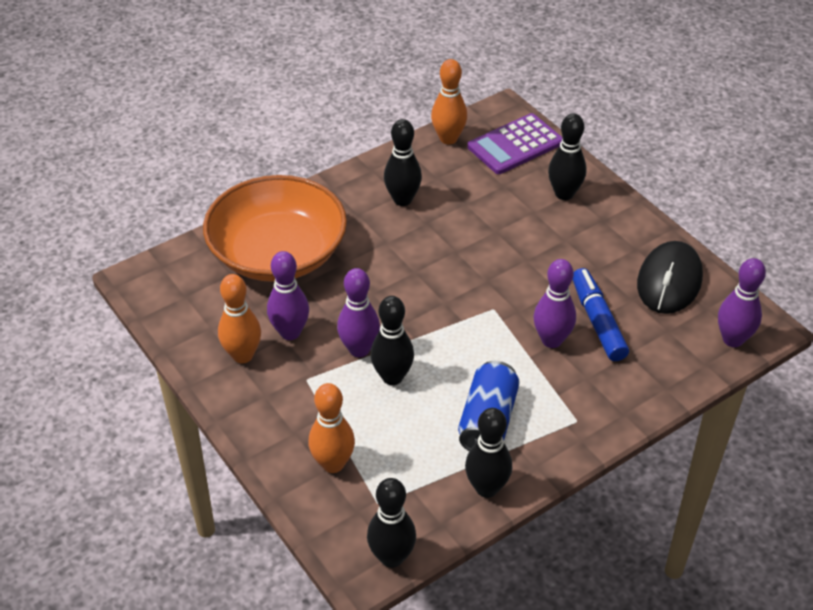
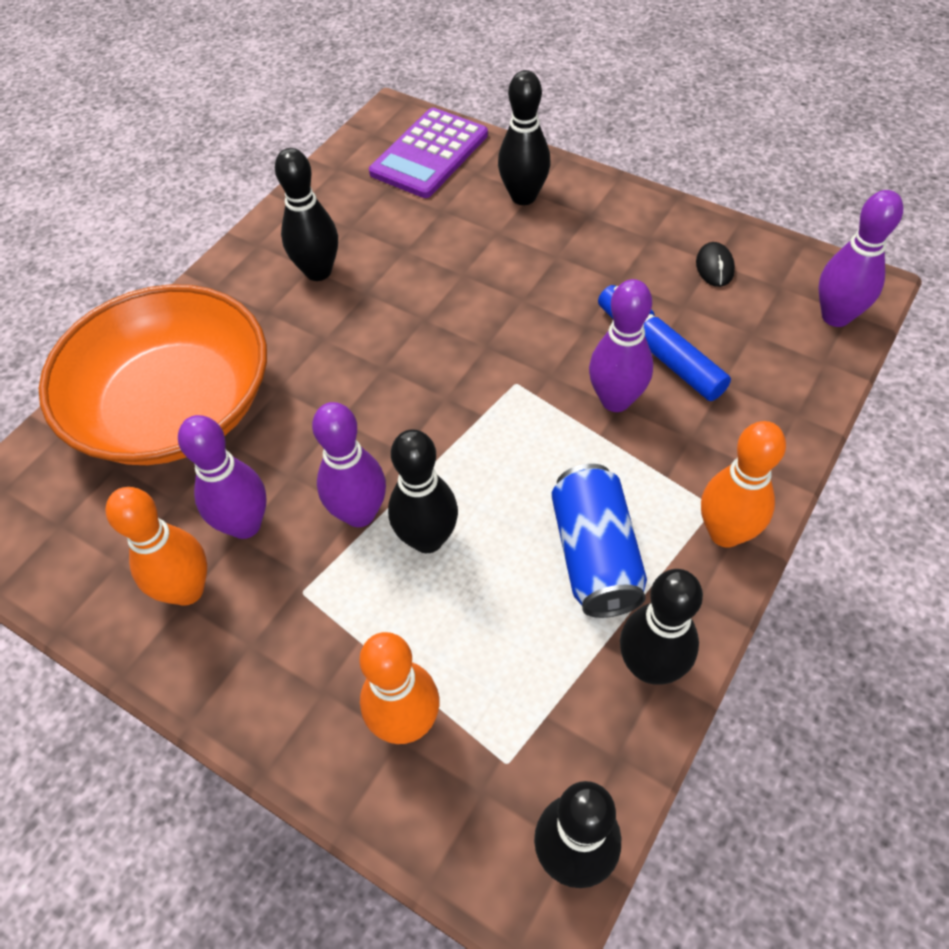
camera: 20 degrees left, 10 degrees up
orange bowling pin [431,59,467,144] -> orange bowling pin moved to [701,421,786,547]
black mouse [637,241,703,314] -> black mouse [696,242,735,287], size x0.44

